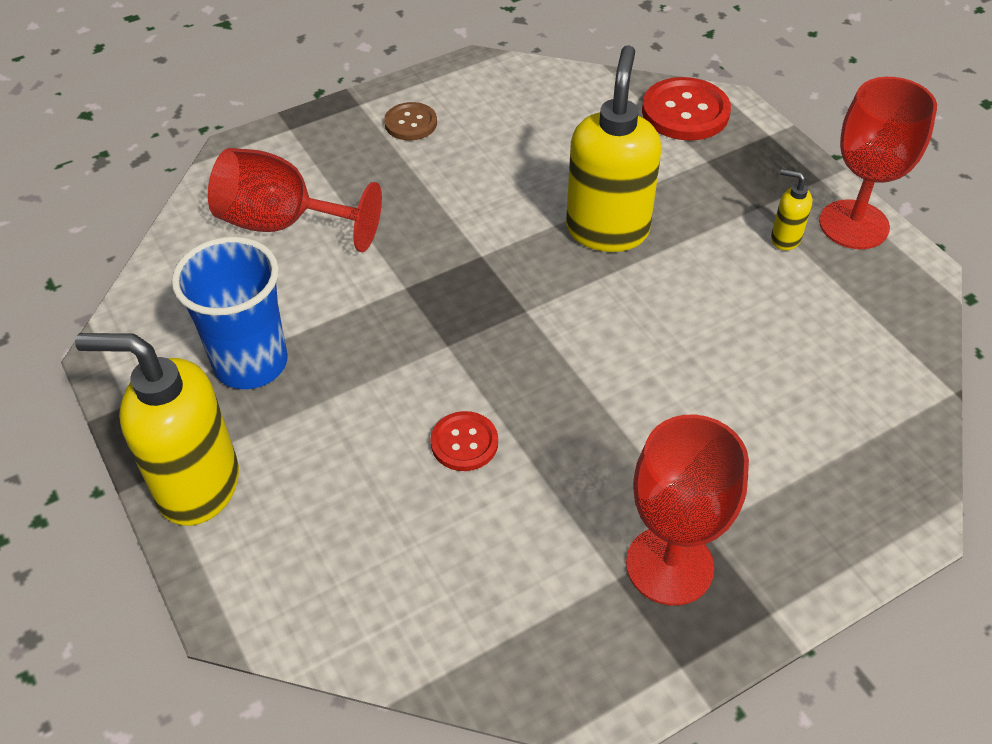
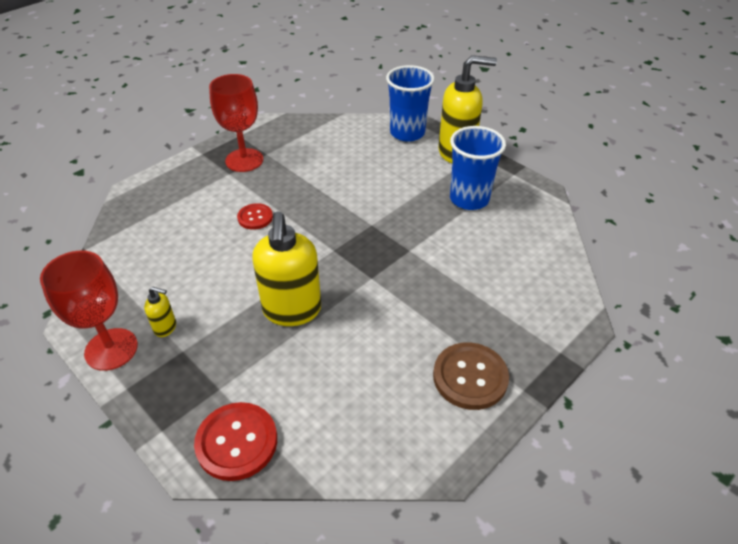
camera: 165 degrees right, 5 degrees down
red goblet [208,148,382,252] -> none
brown button [384,102,437,141] -> brown button [433,343,509,410], size x1.67
red button [430,411,498,471] -> red button moved to [237,203,273,230]
none -> blue cup [386,65,435,142]

